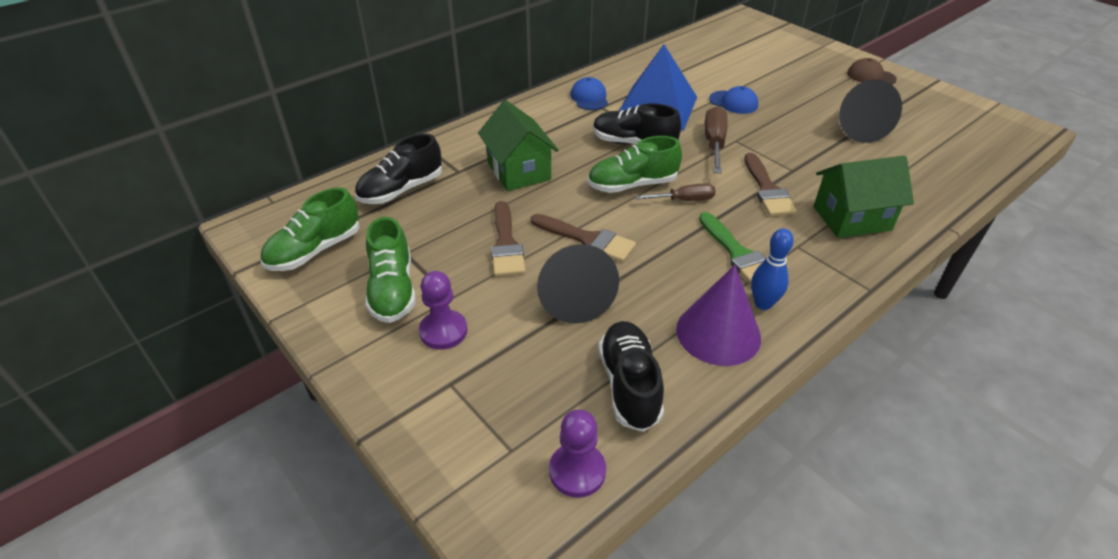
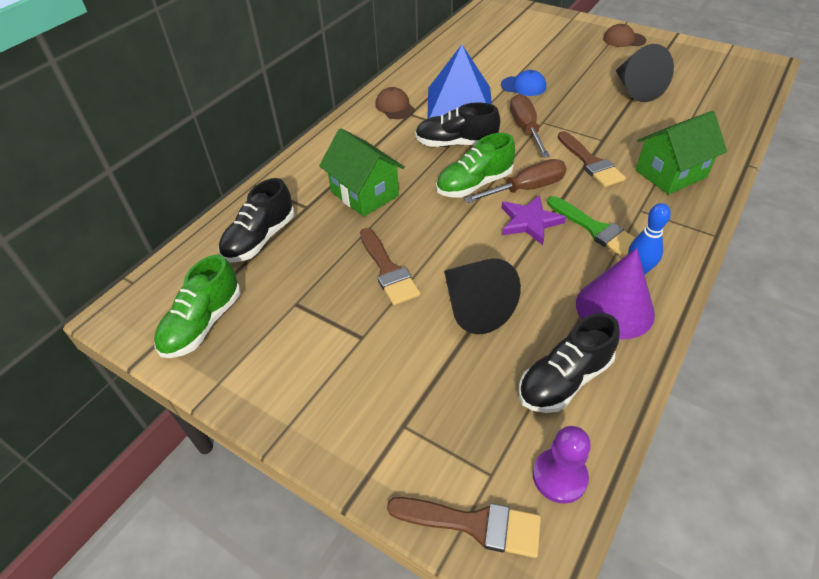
camera: 15 degrees left, 5 degrees up
green shoe [365,217,416,323] -> none
purple pawn [419,271,467,350] -> none
brown brush [531,214,636,262] -> brown brush moved to [387,497,541,558]
blue cap [570,77,608,110] -> brown cap [375,87,415,119]
black shoe [598,321,664,432] -> black shoe turned 105 degrees counterclockwise [519,313,620,413]
brown screwdriver [636,183,716,201] -> brown screwdriver [464,159,567,203], size x1.51
none -> purple star [502,195,566,245]

